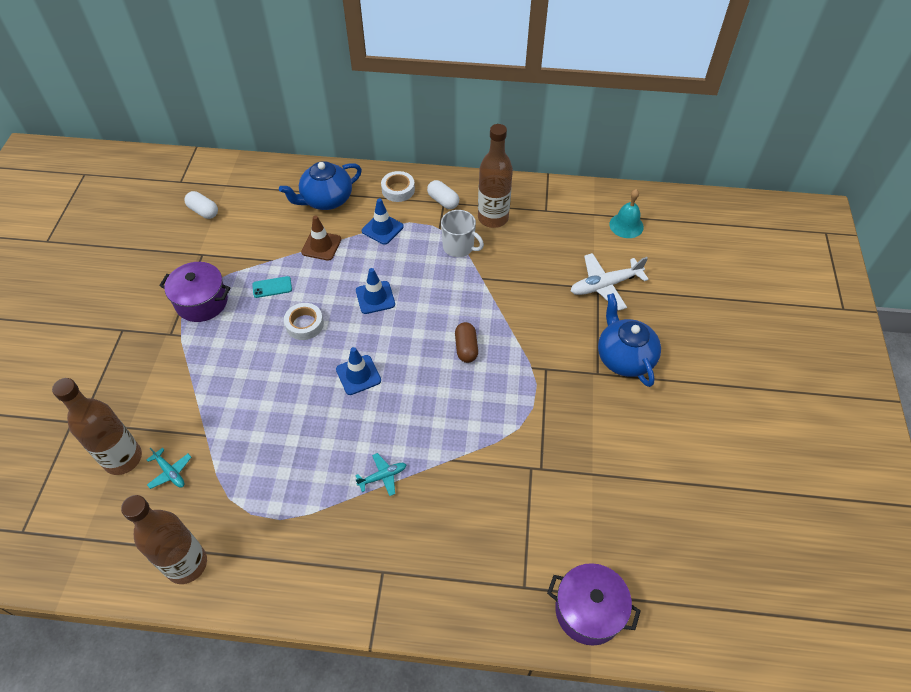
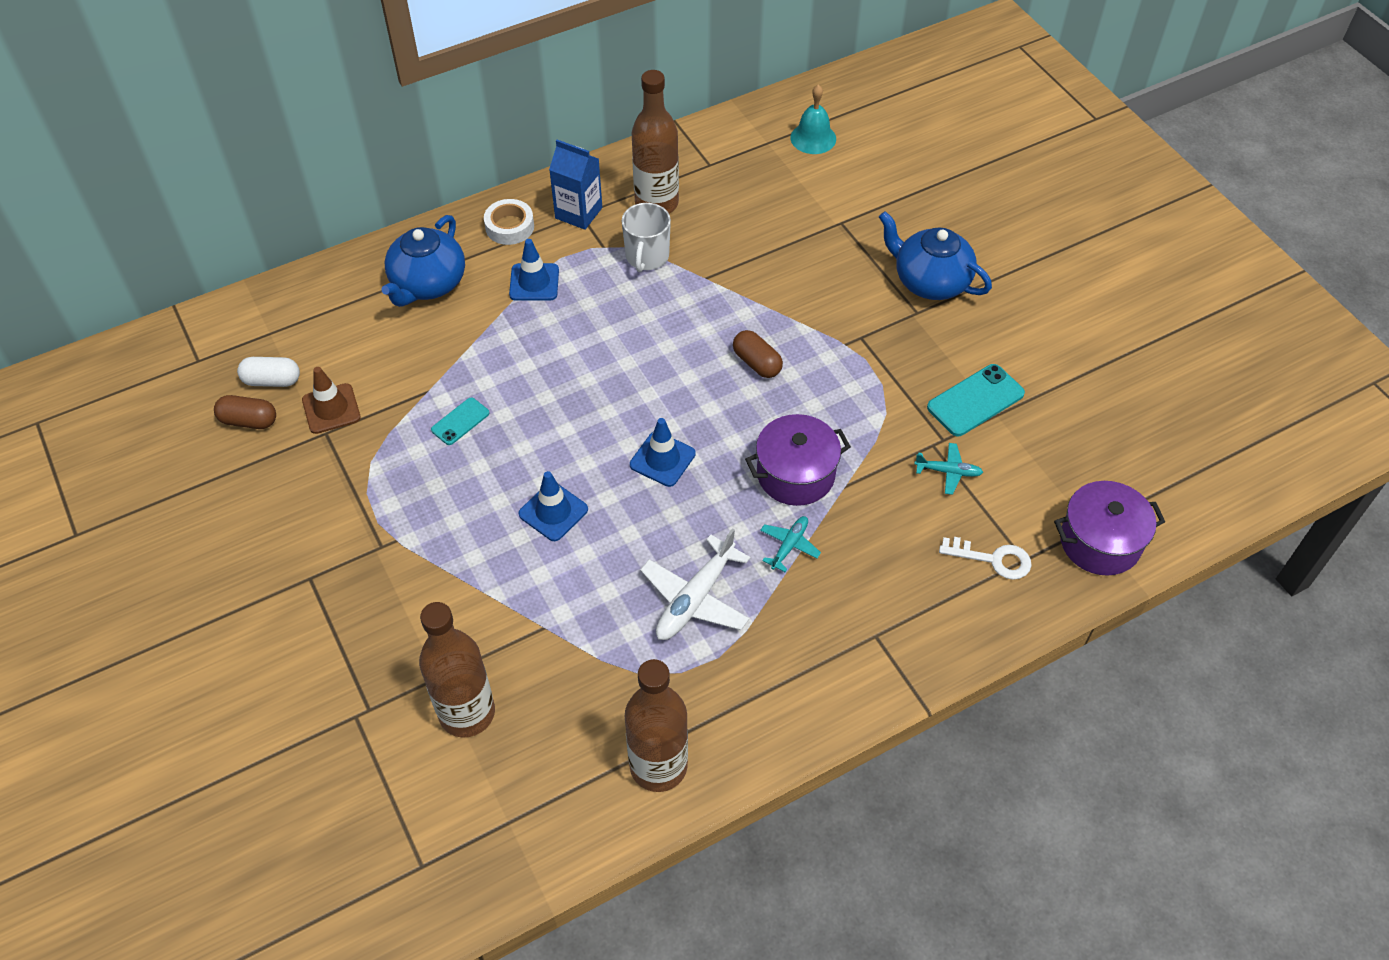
camera: 35 degrees left, 0 degrees up
turquoise plane [146,447,192,489] -> turquoise plane moved to [914,443,983,495]
purple pot [159,262,230,322] -> purple pot moved to [745,414,851,506]
white tape [284,303,324,340] -> none
brown traffic cone [301,216,341,261] -> brown traffic cone moved to [302,367,361,434]
blue traffic cone [356,268,395,314] -> blue traffic cone moved to [519,471,588,541]
white capsule [427,180,459,209] -> blue carton [549,140,602,230]
white mug [441,210,484,257] -> white mug turned 105 degrees clockwise [622,203,671,272]
white plane [571,253,649,311] -> white plane moved to [640,528,750,640]
none -> brown capsule [214,395,276,429]
none -> turquoise phone [927,364,1025,436]
none -> white key [939,537,1032,580]

